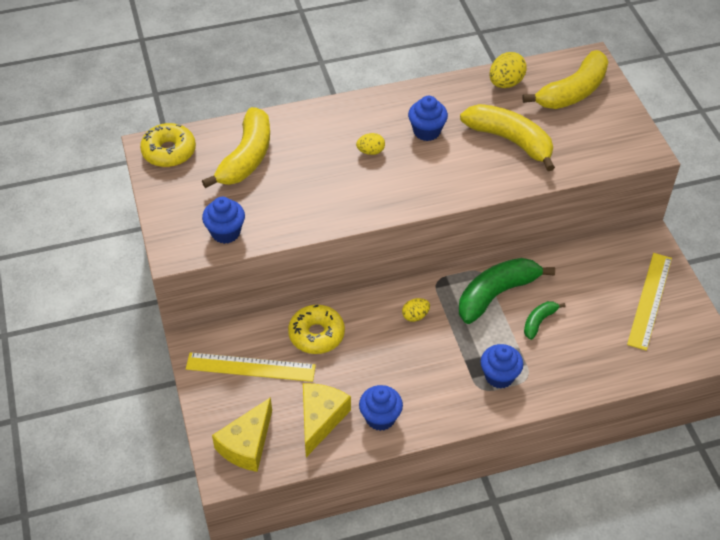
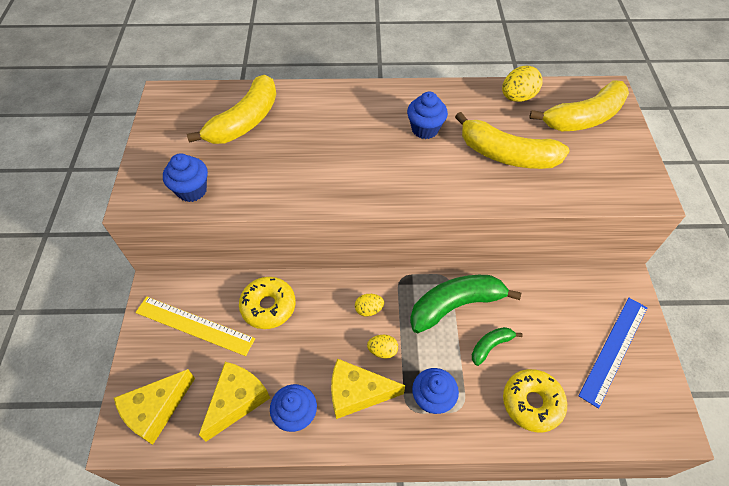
camera: 15 degrees right, 5 degrees up
yellow donut [140,123,196,167] -> yellow donut moved to [503,369,567,433]
yellow egg [356,133,385,155] -> yellow egg moved to [367,335,398,359]
yellow banana [460,104,555,171] -> yellow banana turned 150 degrees clockwise [455,112,570,169]
yellow ruler [627,253,672,351] -> blue ruler [579,298,647,409]
none -> yellow cheese [331,359,405,419]

